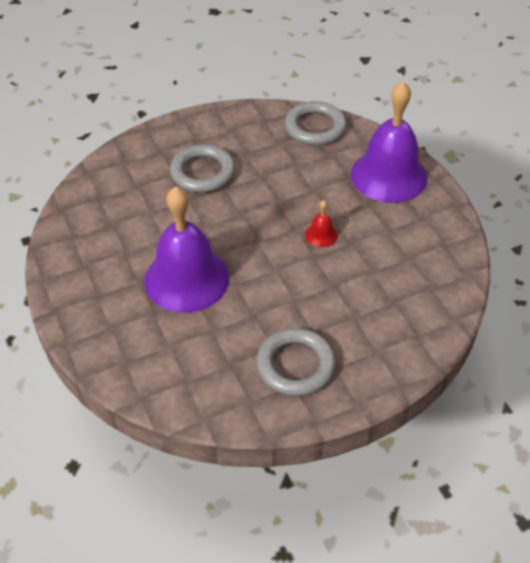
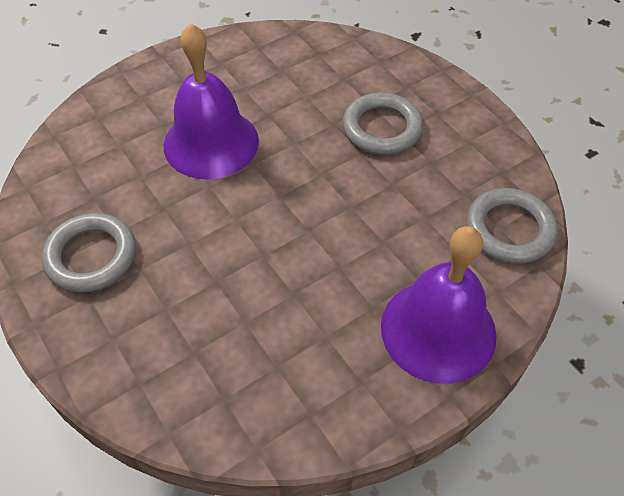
camera: 80 degrees right, 5 degrees up
red bell [305,200,338,247] -> none

